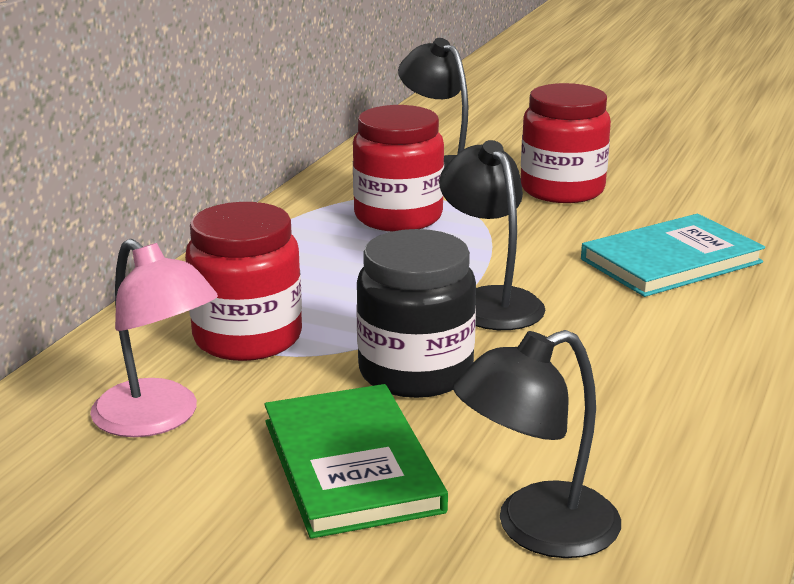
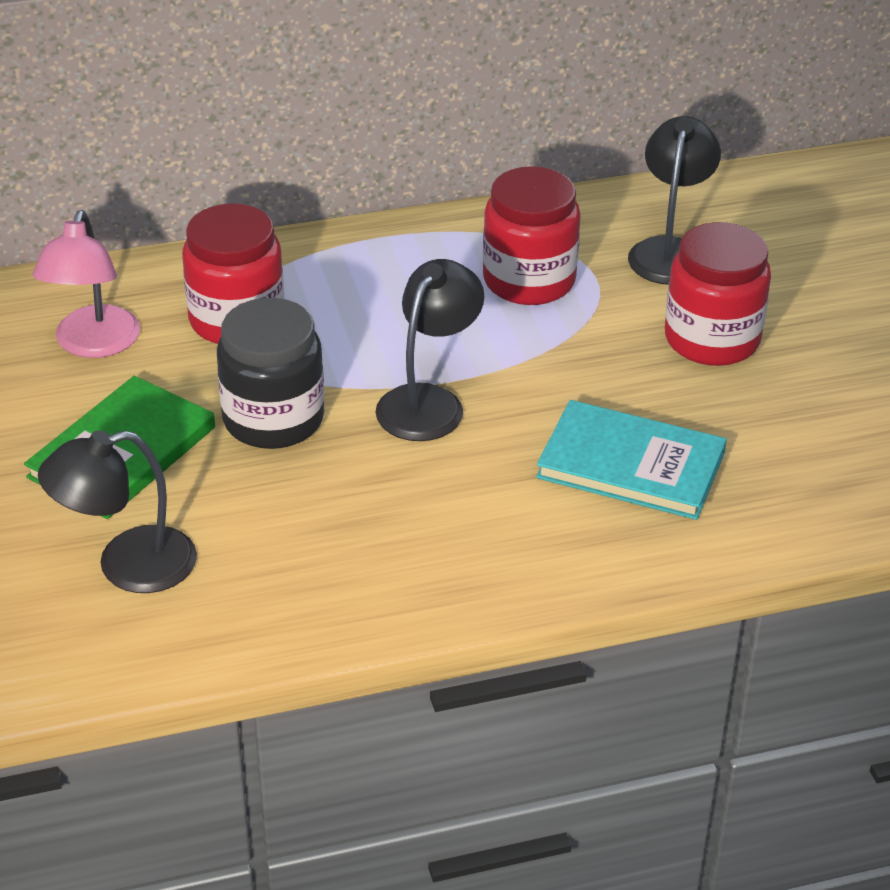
camera: 50 degrees right, 15 degrees up
black lamp [453,330,621,558] -> black lamp turned 45 degrees counterclockwise [38,431,197,593]

